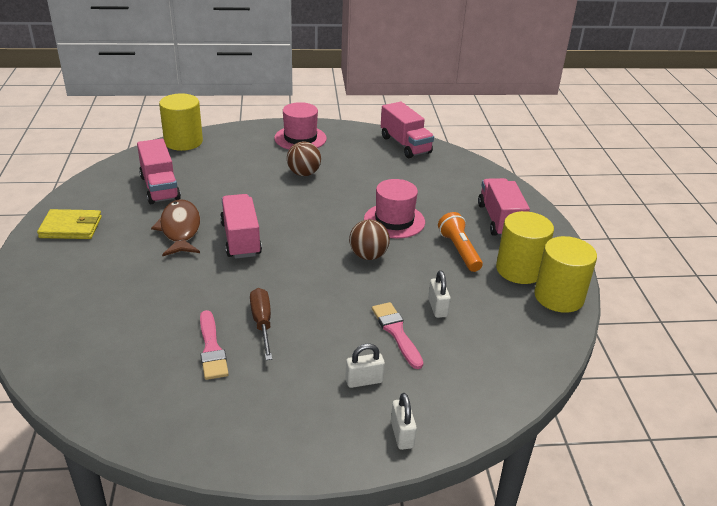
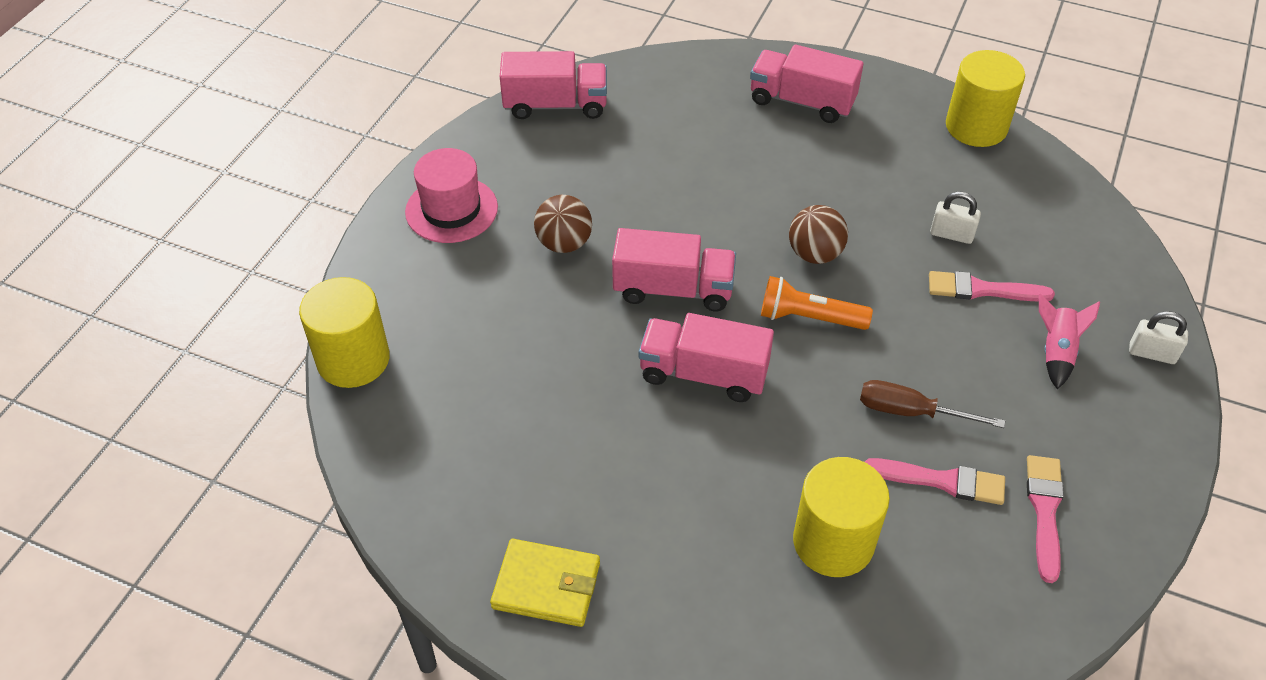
camera: 60 degrees left, 15 degrees up
yellow wallet [37,209,102,239] -> yellow wallet turned 75 degrees clockwise [490,539,600,627]
pink truck [137,139,181,204] -> pink truck moved to [612,228,736,312]
brown fish [151,199,200,256] -> none
white padlock [345,344,385,388] -> pink rocket [1039,294,1100,389]
pink hat [364,179,425,238] -> none
orange flashlight [438,212,483,272] -> orange flashlight moved to [761,276,873,330]
yellow cylinder [496,211,554,284] -> yellow cylinder moved to [793,457,890,577]
none -> pink brush [1027,455,1064,583]

